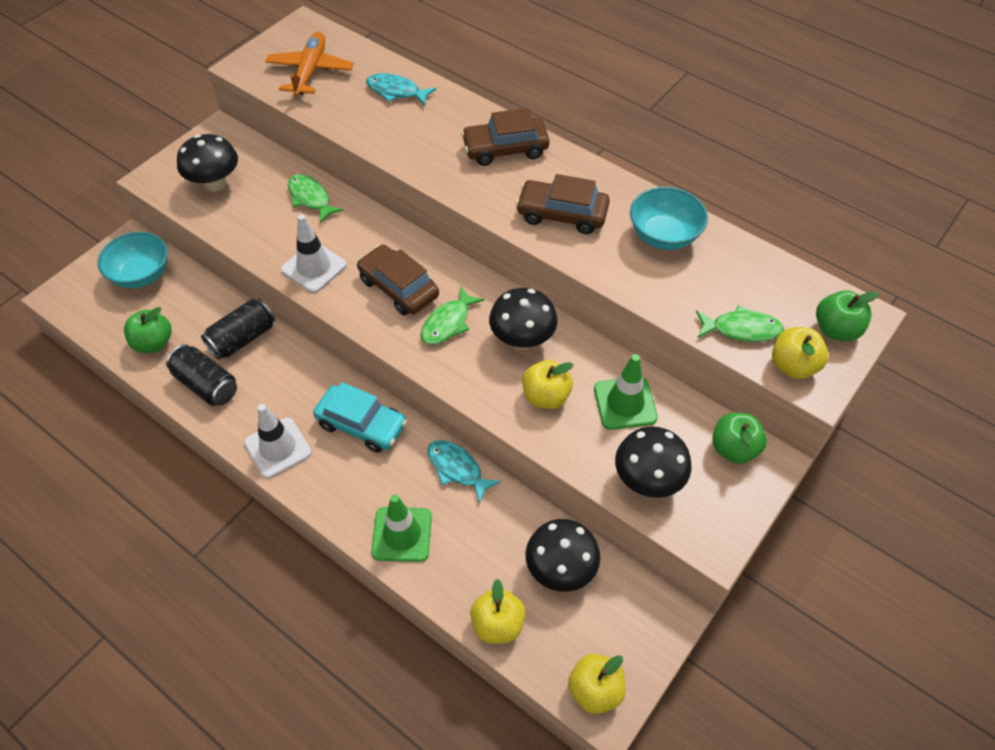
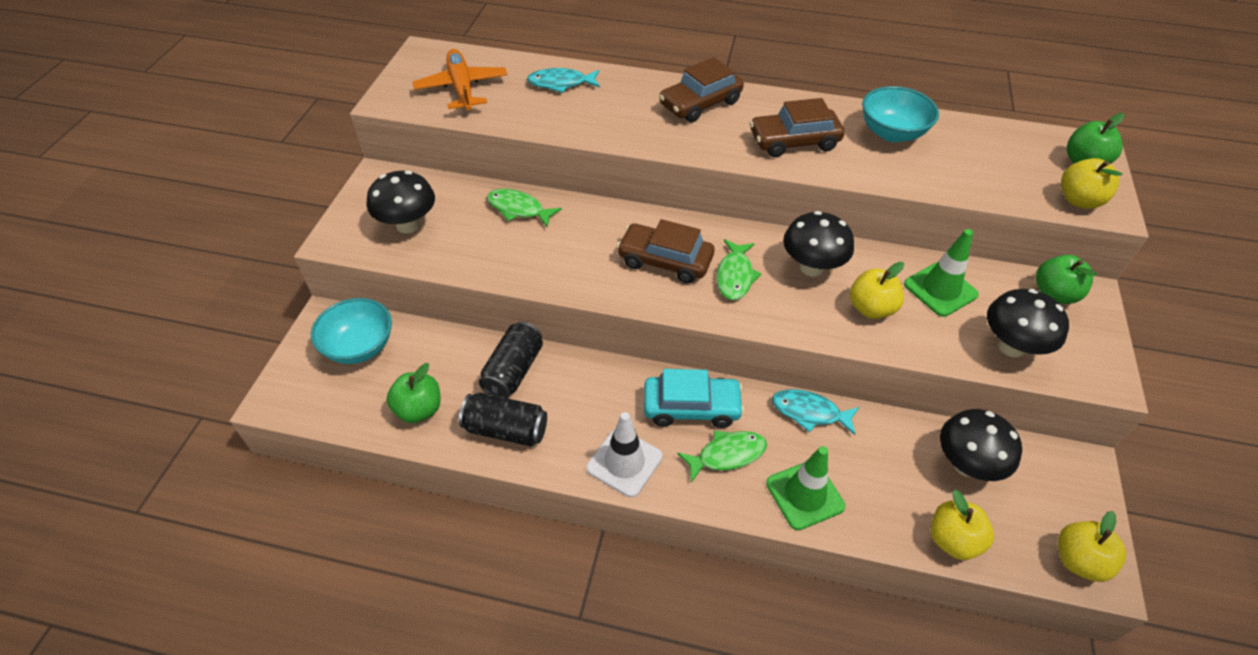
camera: 25 degrees left, 5 degrees down
white traffic cone [281,214,347,293] -> none
green fish [696,305,784,342] -> green fish moved to [677,431,767,482]

